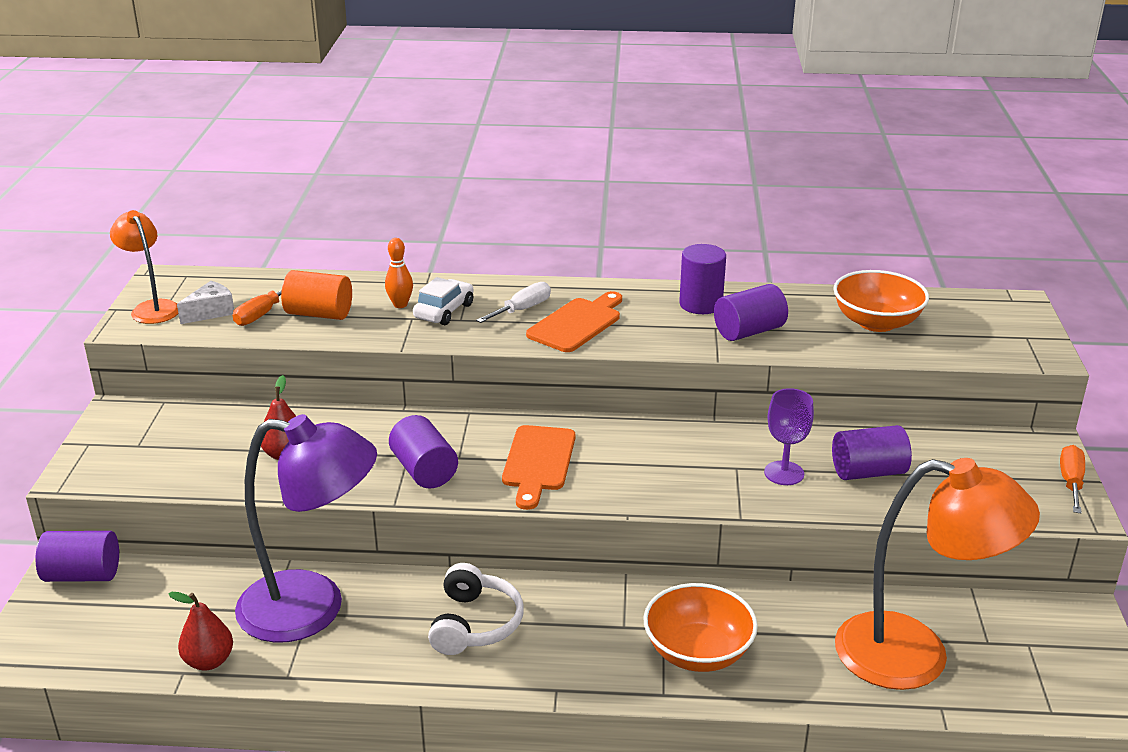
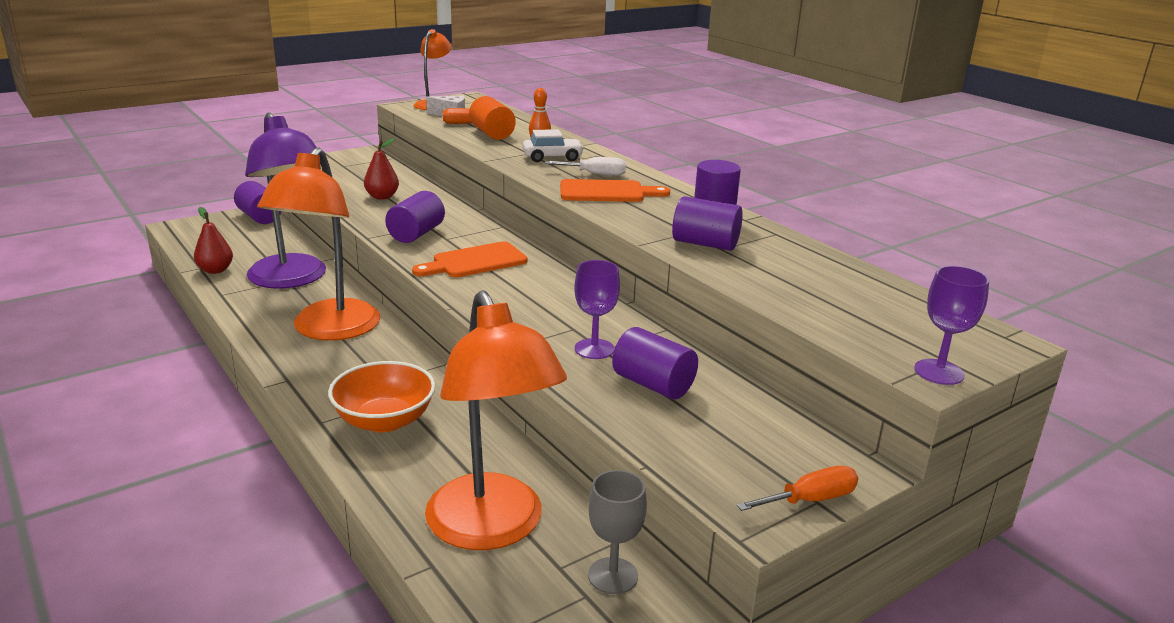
camera: 50 degrees right, 5 degrees down
white headphones [428,563,524,655] -> orange lamp [257,147,380,341]
orange bowl [833,270,929,332] -> none
none -> grey goblet [588,470,647,594]
none -> purple goblet [914,266,989,385]

